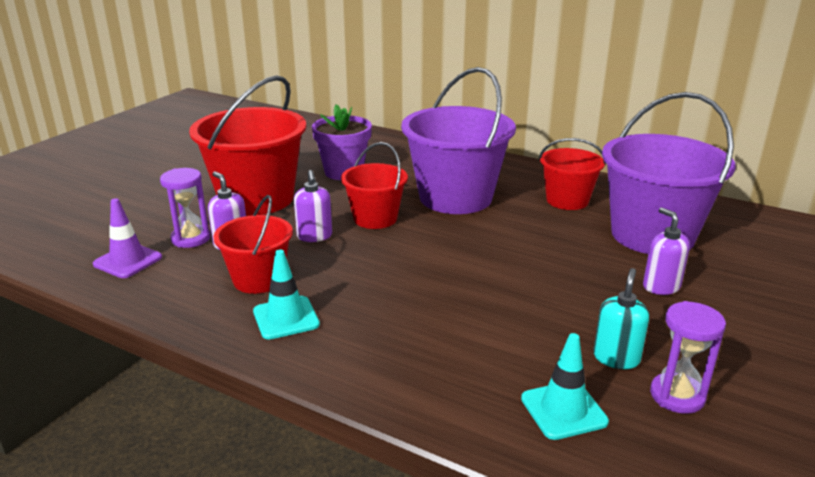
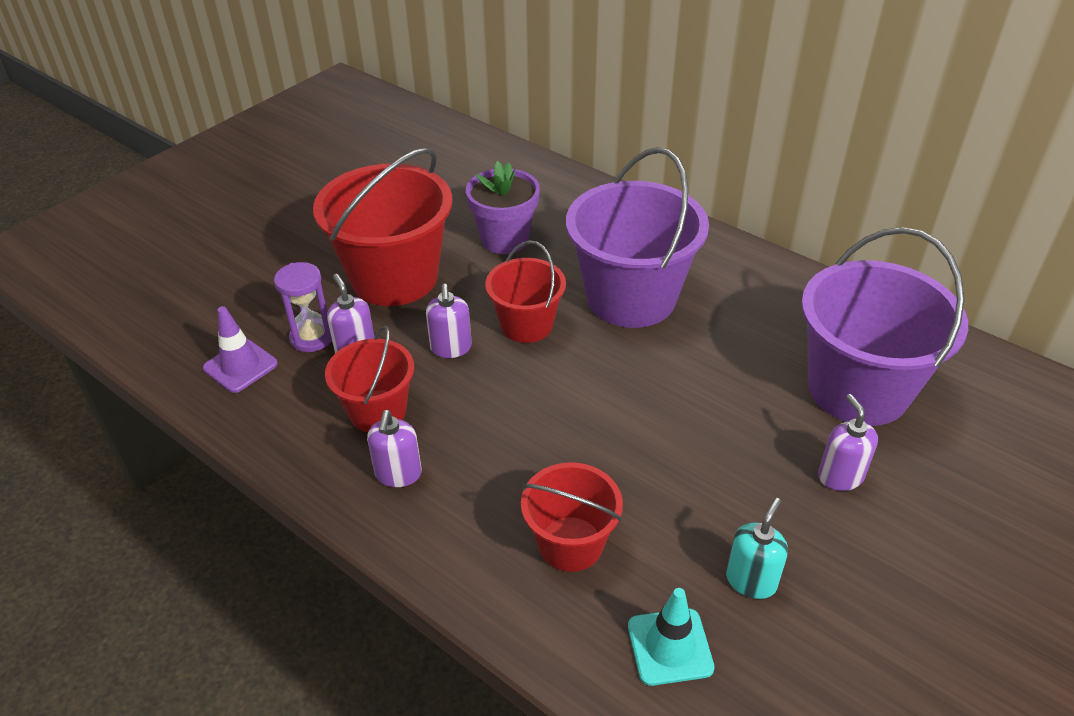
camera: 10 degrees right, 15 degrees up
turquoise traffic cone [253,249,320,340] -> purple soap dispenser [367,410,422,487]
red bucket [539,138,606,210] -> red bucket moved to [521,462,623,572]
purple hourglass [650,301,726,414] -> none

